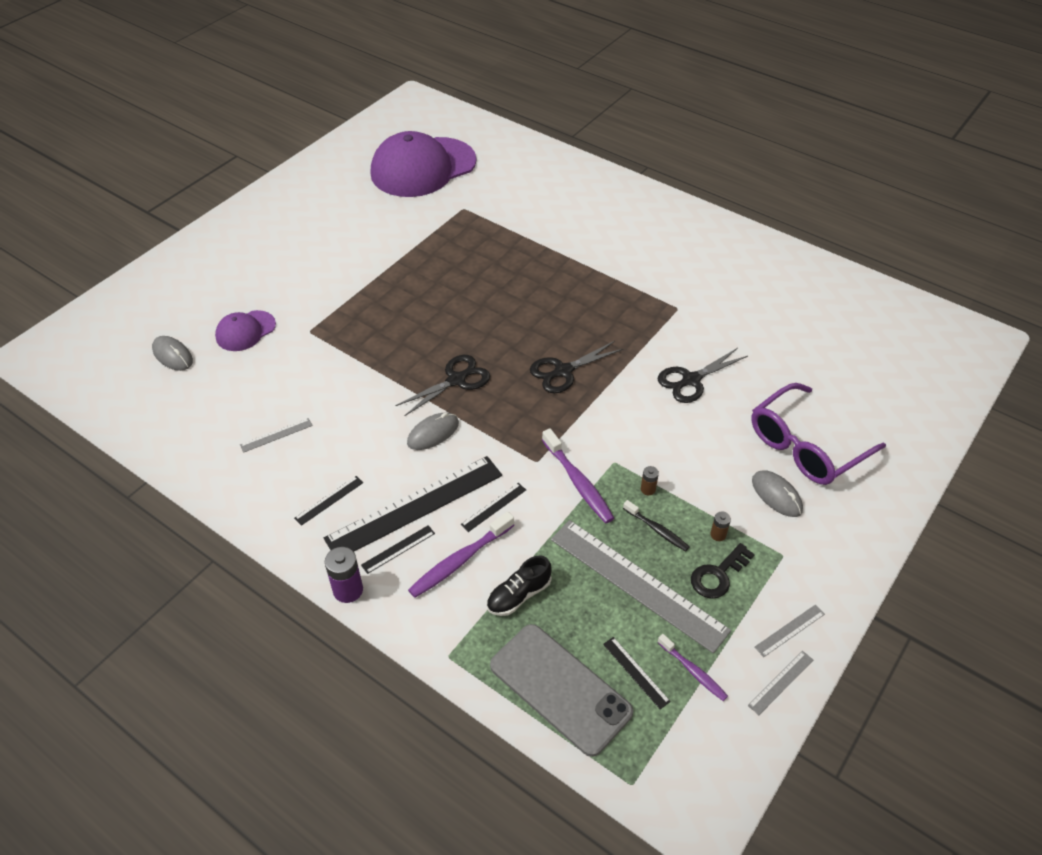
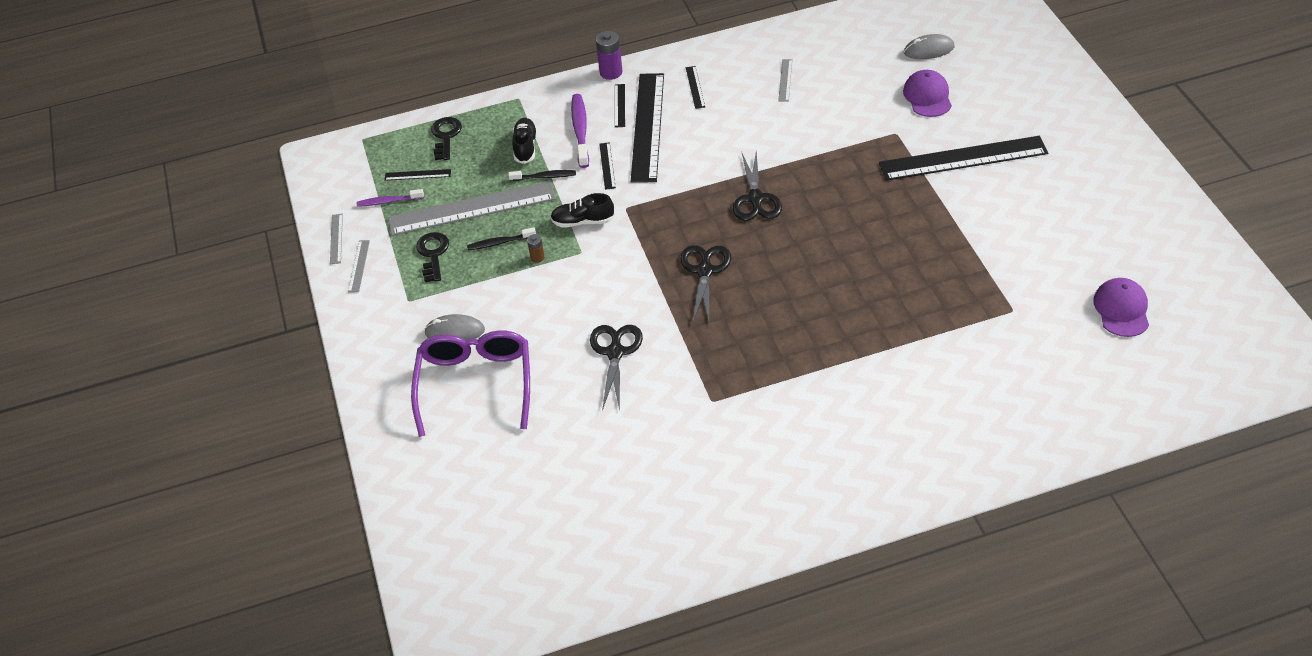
camera: 130 degrees right, 0 degrees up
purple cap [371,131,477,197] -> purple cap [1093,278,1149,337], size x0.48
grey mouse [407,412,459,450] -> none
grey phone [490,624,633,757] -> black key [431,117,462,160]
purple toothbrush [542,428,614,523] -> black shoe [550,193,615,228]
brown battery [710,511,731,541] -> none
none -> black toothbrush [508,170,576,181]
none -> black ruler [879,136,1048,181]

